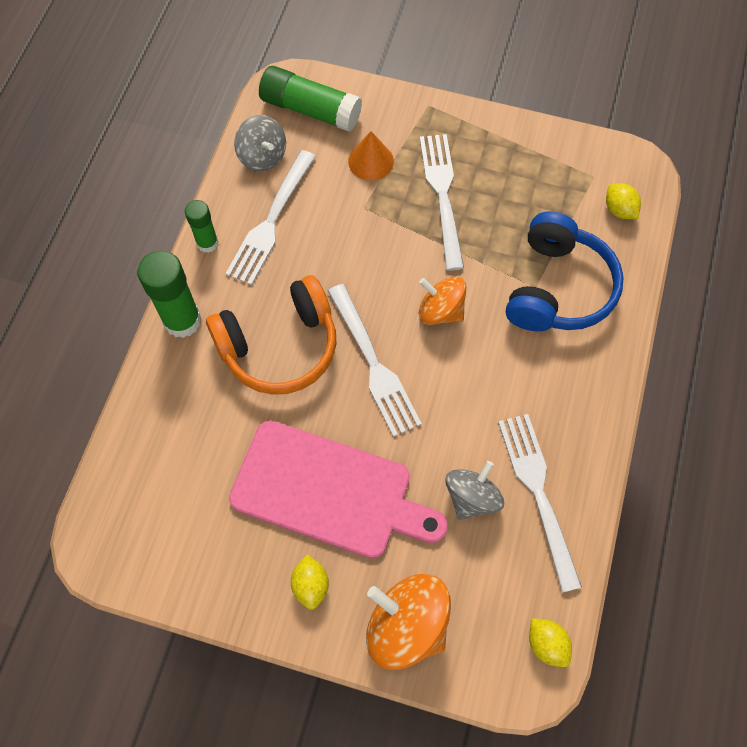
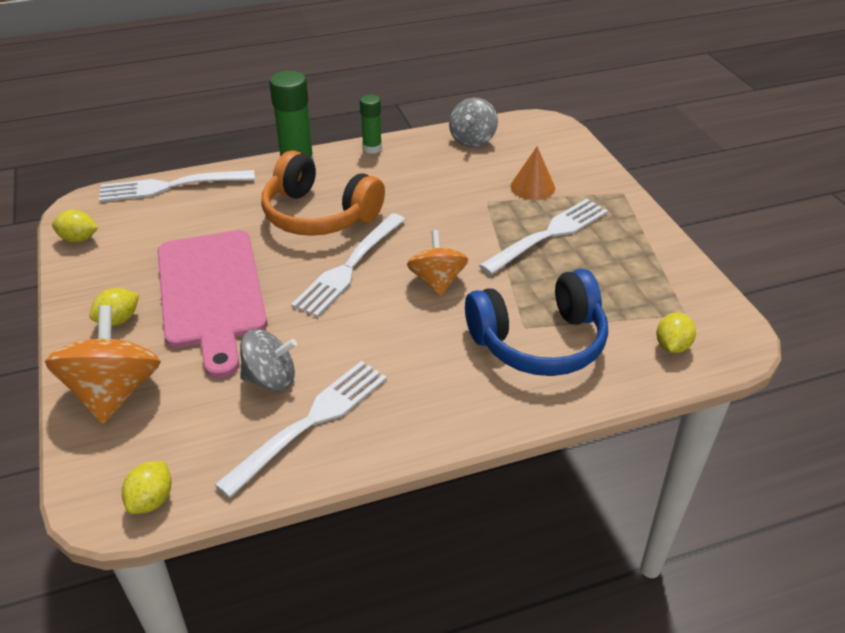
camera: 55 degrees right, 25 degrees down
white fork [225,150,316,285] -> white fork moved to [99,170,255,202]
green glue stick [259,66,362,132] -> none
none -> yellow lemon [52,210,98,243]

